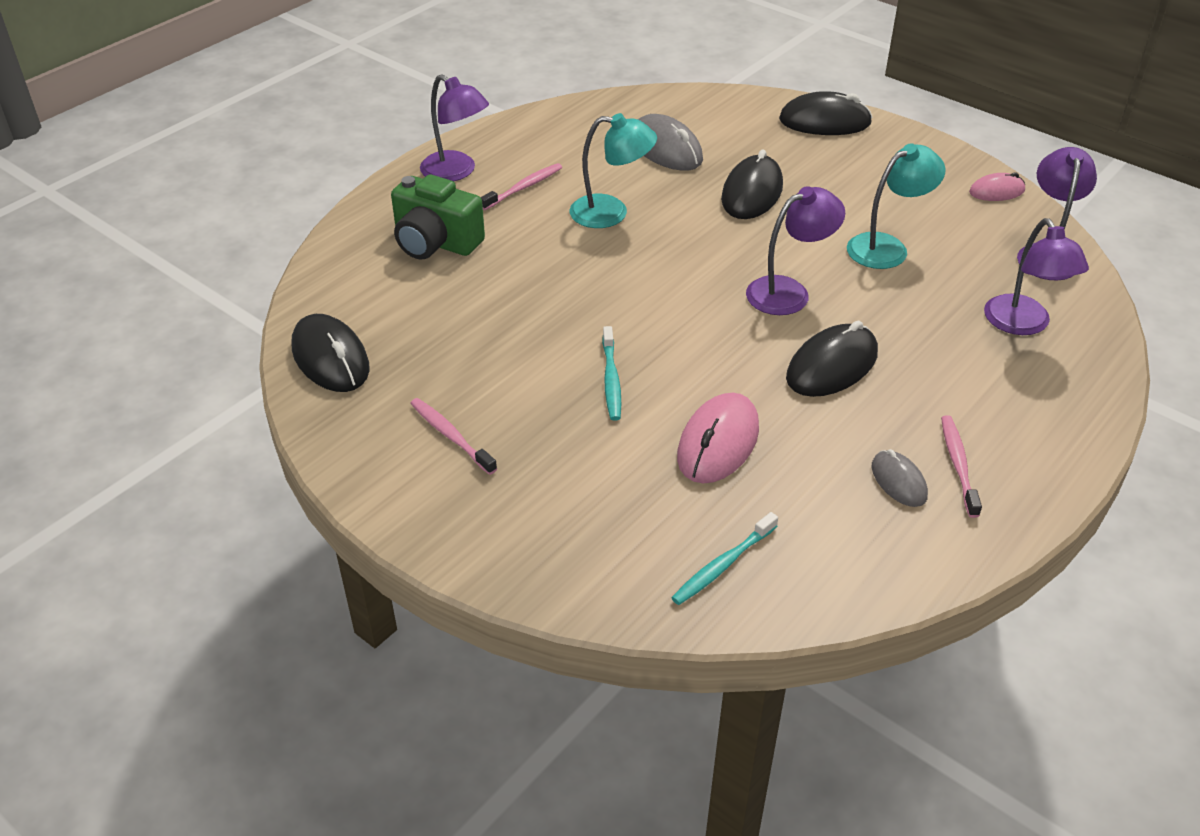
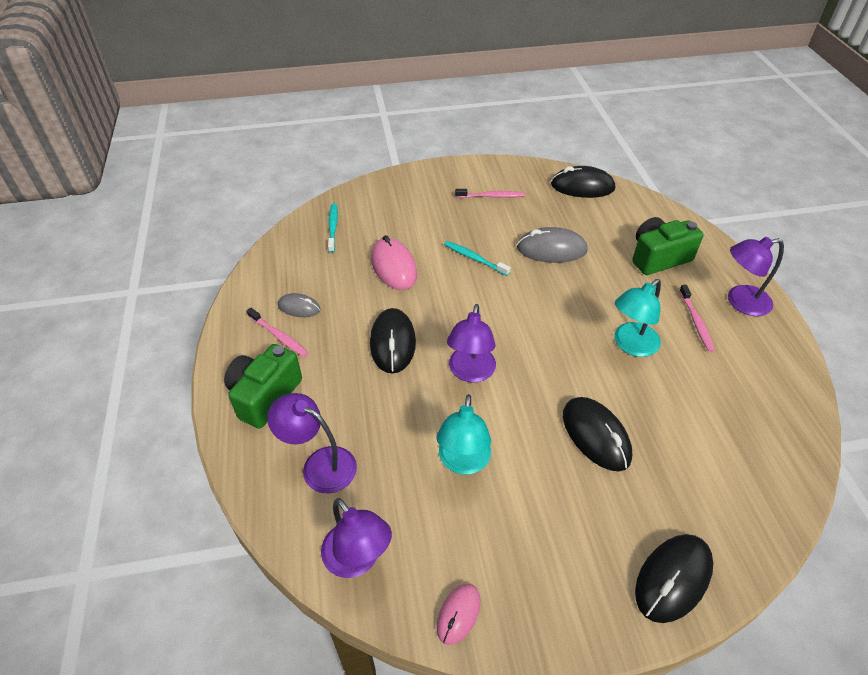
camera: 130 degrees right, 5 degrees up
grey mouse [638,114,703,171] -> grey mouse moved to [517,227,588,263]
none -> green camera [224,344,302,429]

